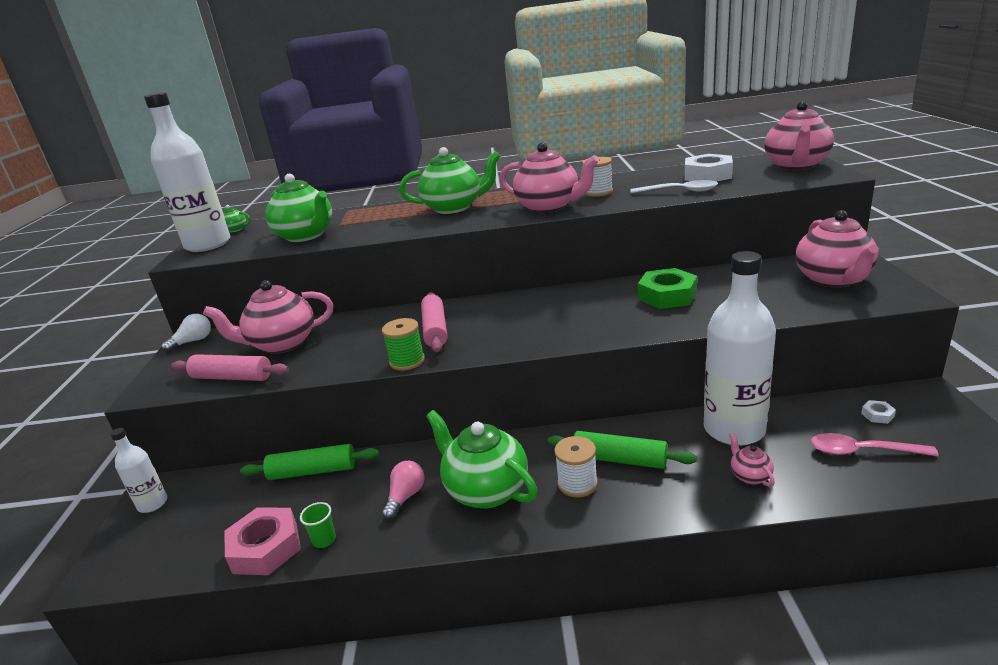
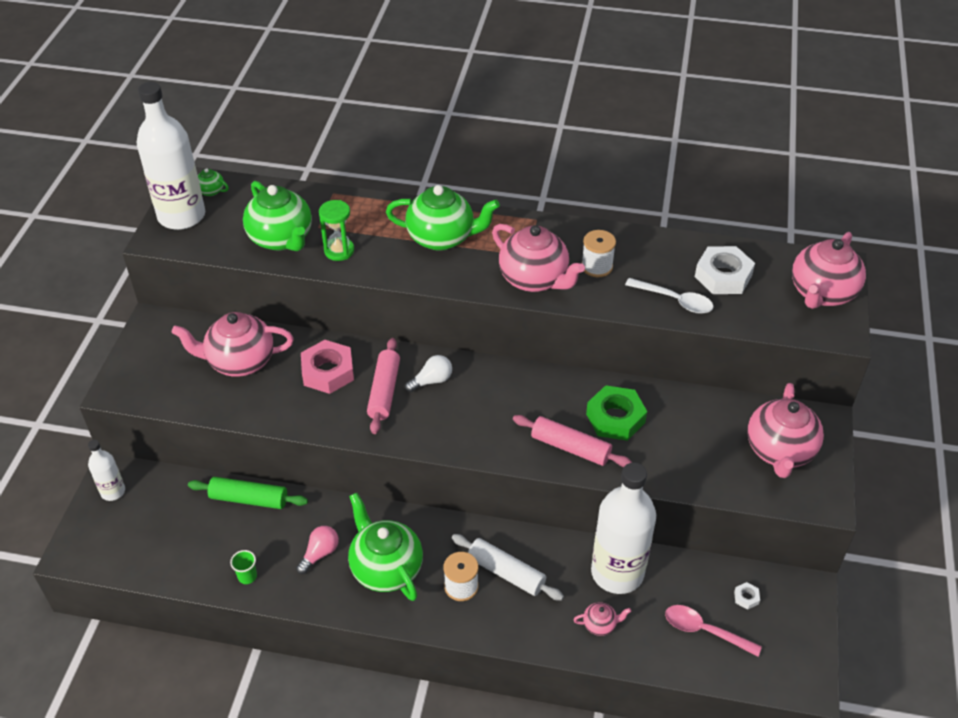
camera: 10 degrees right, 20 degrees up
white light bulb [161,314,211,352] -> white light bulb moved to [405,355,452,392]
pink rolling pin [171,354,289,381] -> pink rolling pin moved to [513,415,632,467]
pink nut [224,507,301,575] -> pink nut moved to [301,340,354,394]
green spool [382,318,425,370] -> none
green rolling pin [548,431,697,469] -> white rolling pin [452,534,564,601]
pink teapot [730,433,775,487] -> pink teapot turned 90 degrees clockwise [573,602,631,636]
none -> green hourglass [319,200,354,261]

